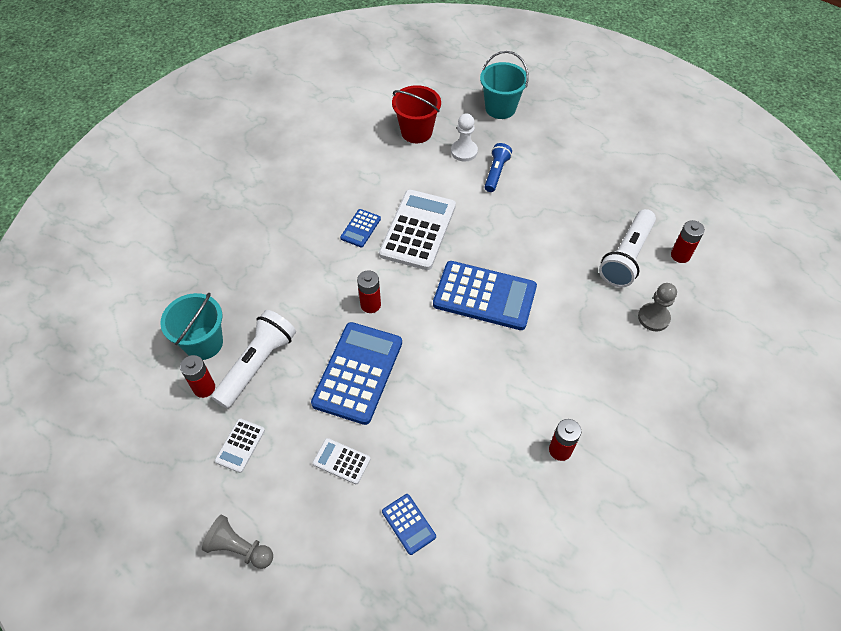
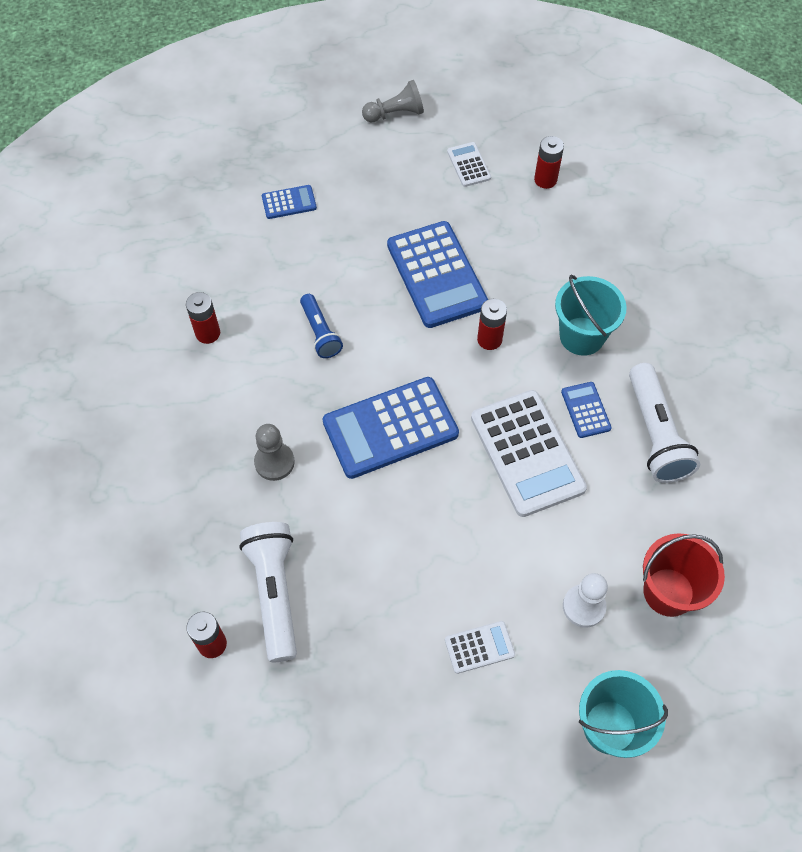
camera: 140 degrees right, 5 degrees up
turquoise bucket [160,293,223,360] -> turquoise bucket moved to [555,275,627,356]
white flashlight [211,310,296,409] -> white flashlight moved to [629,363,700,483]
white calculator [312,438,371,484] -> white calculator moved to [445,621,515,674]
blue calculator [382,494,436,555] -> blue calculator turned 150 degrees clockwise [262,185,317,219]
blue flashlight [484,143,512,192] -> blue flashlight moved to [300,294,343,358]
grey pawn [638,283,677,331] -> grey pawn moved to [254,424,295,481]

